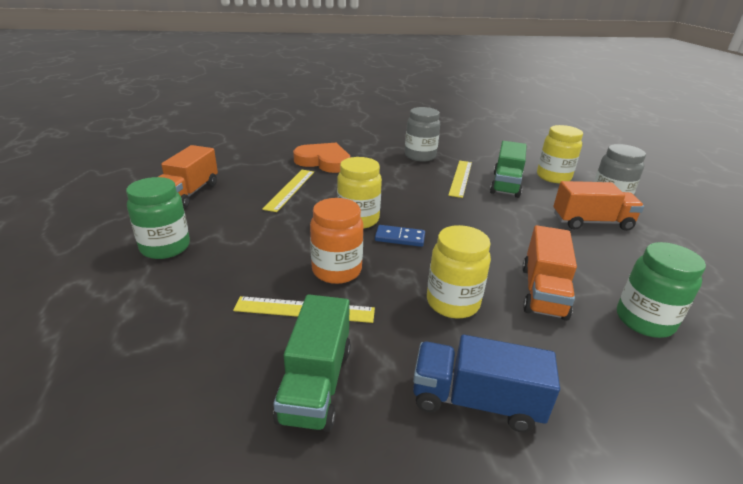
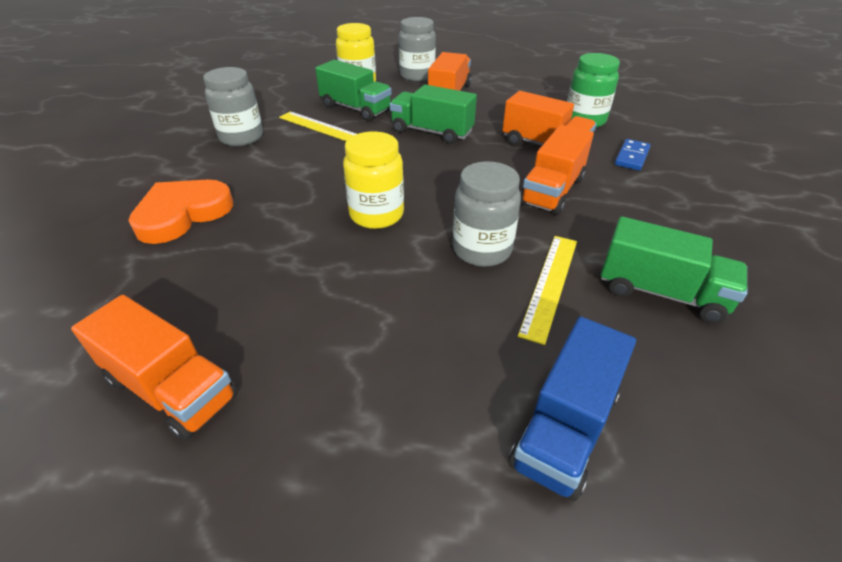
camera: 70 degrees left, 10 degrees up
green jar [126,177,190,259] -> none
yellow ruler [262,170,314,212] -> none
orange jar [310,198,364,284] -> grey jar [453,161,521,267]
blue domino [375,225,425,247] -> blue domino moved to [615,139,651,171]
blue truck [413,335,560,432] -> blue truck moved to [508,317,636,501]
yellow jar [427,225,491,319] -> orange truck [520,125,594,215]
none -> green truck [390,85,477,144]

